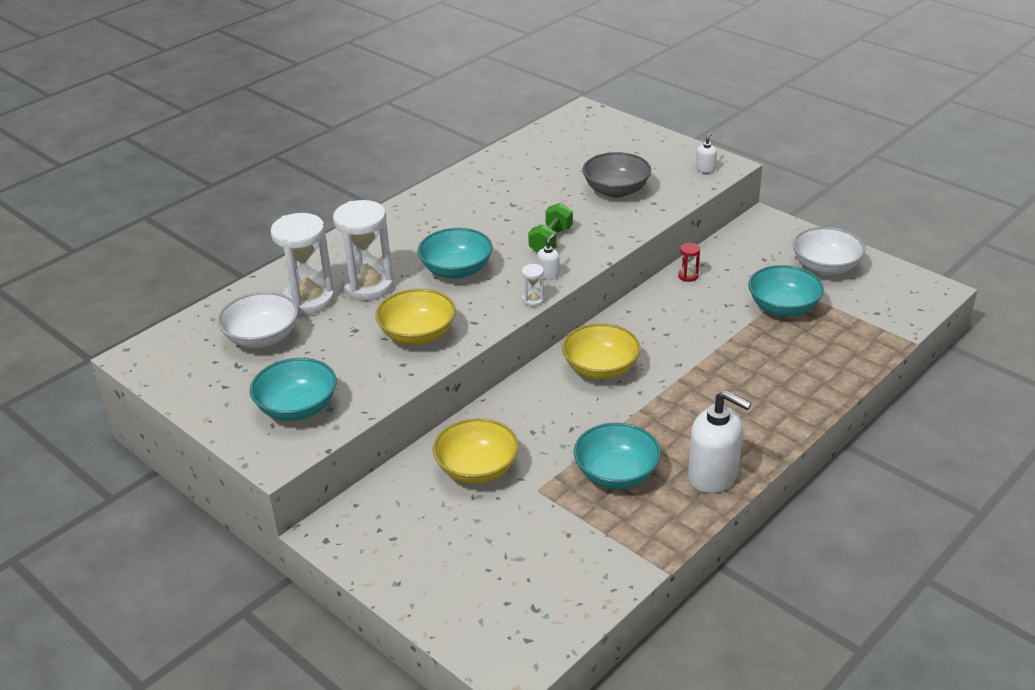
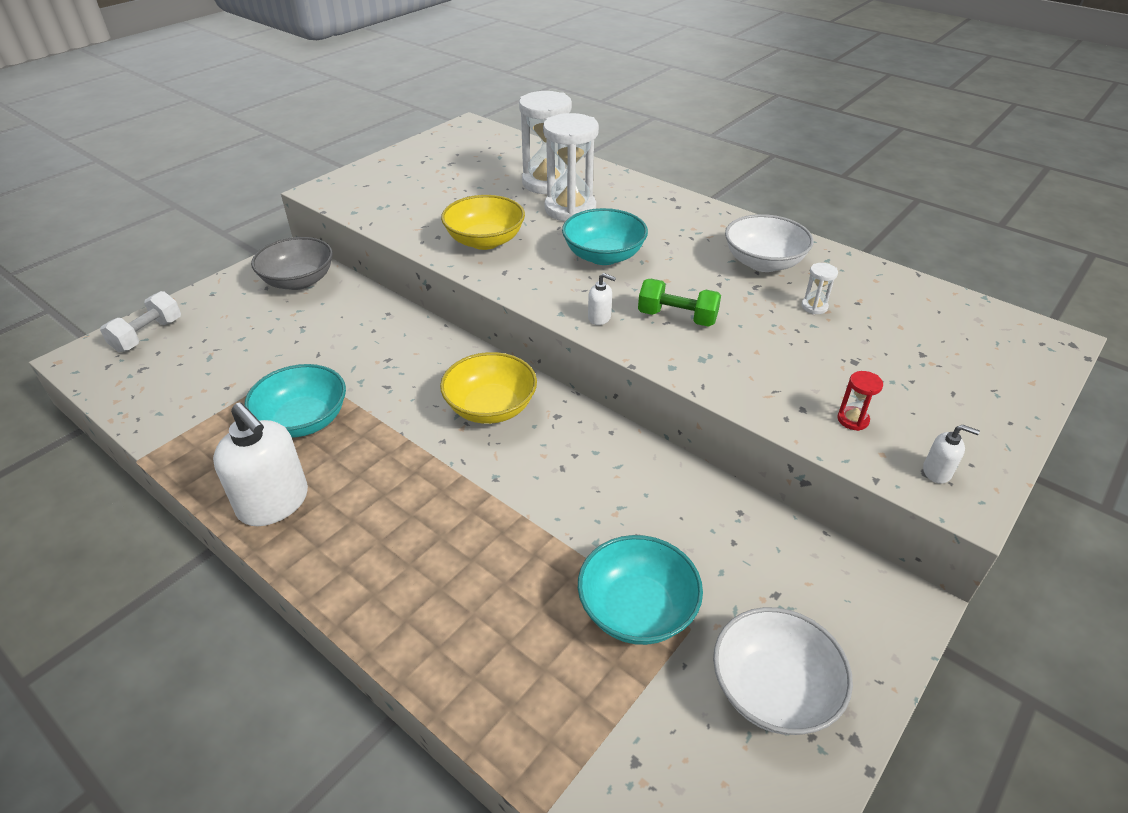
camera: 85 degrees right, 5 degrees up
white bowl [217,292,298,348] -> white bowl moved to [725,214,814,272]
turquoise bowl [250,358,337,421] -> none
yellow bowl [433,418,519,484] -> none
white hourglass [522,264,545,307] -> white hourglass moved to [801,263,838,314]
grey bowl [582,152,651,198] -> grey bowl moved to [251,237,333,290]
red hourglass [678,243,700,282] -> red hourglass moved to [838,371,883,431]
white soap dispenser [688,390,751,493] -> white soap dispenser turned 75 degrees counterclockwise [213,402,308,526]
none -> white dumbbell [100,291,181,352]

